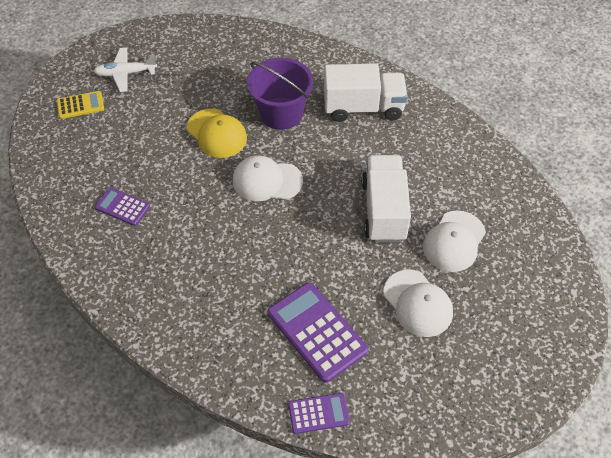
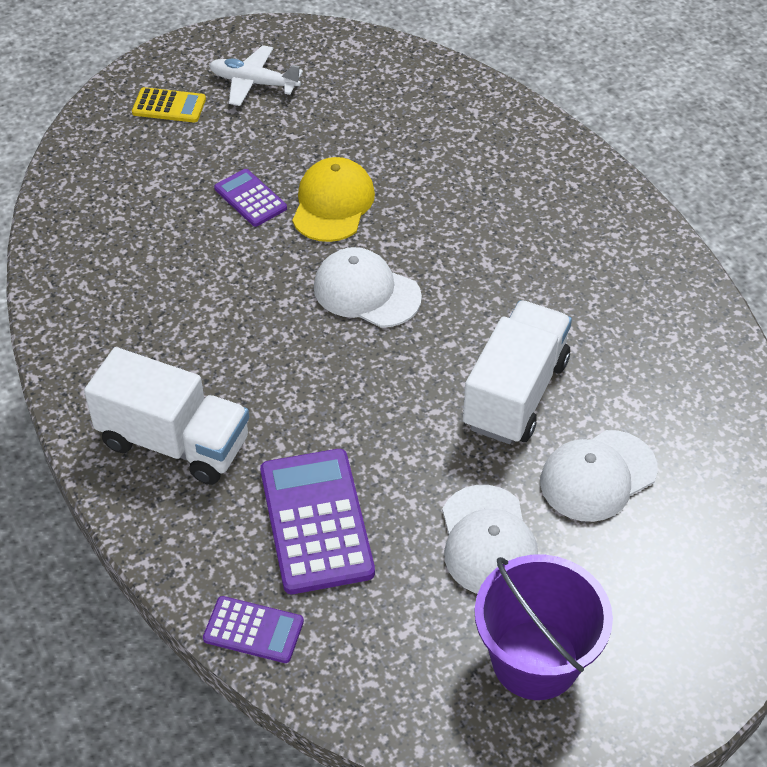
camera: 25 degrees right, 5 degrees down
purple calculator [95,188,150,226] -> purple calculator moved to [214,169,287,227]
yellow cap [187,109,247,158] -> yellow cap turned 150 degrees counterclockwise [292,157,375,242]
purple bucket [247,58,313,130] -> purple bucket moved to [475,555,613,700]
white truck [324,63,408,122] -> white truck moved to [84,347,249,485]

